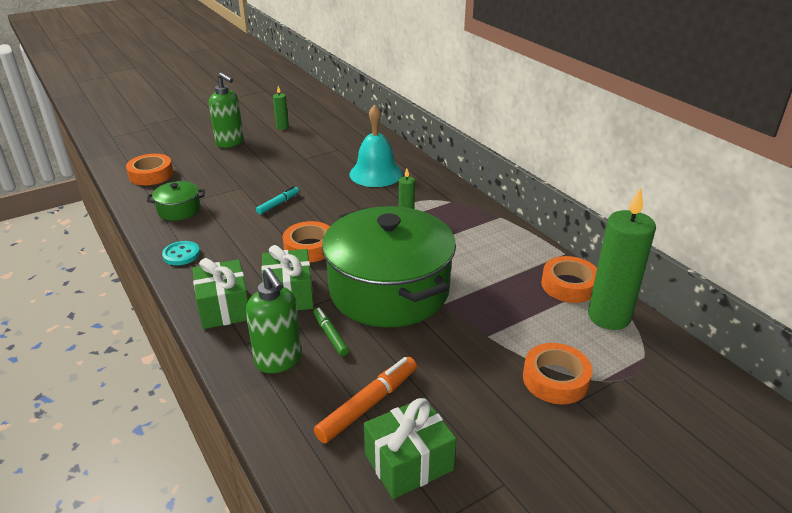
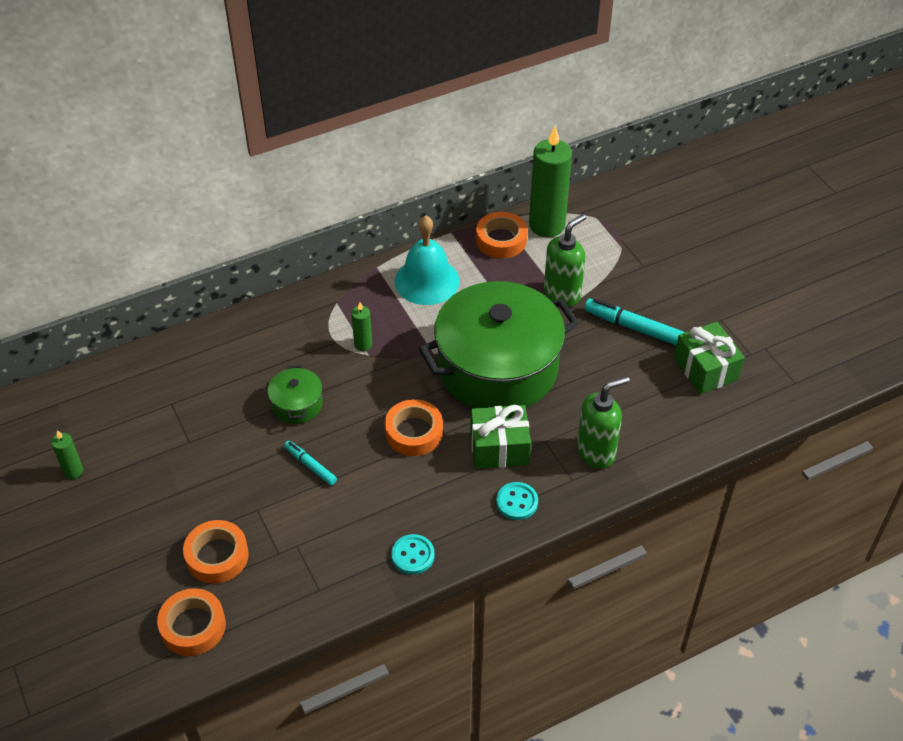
camera: 85 degrees left, 15 degrees up
green pot [147,181,205,221] -> green pot moved to [268,365,323,424]
green gift [193,258,248,329] -> turquoise button [496,482,538,520]
green soap dispenser [209,72,244,148] -> green soap dispenser moved to [544,214,586,307]
green marker [313,308,349,356] -> none
orange marker [314,357,417,443] -> none
turquoise bell [350,105,403,187] -> turquoise bell moved to [395,215,460,305]
orange tape [523,343,593,404] -> orange tape moved to [183,520,249,584]
none -> turquoise marker [584,298,685,345]

